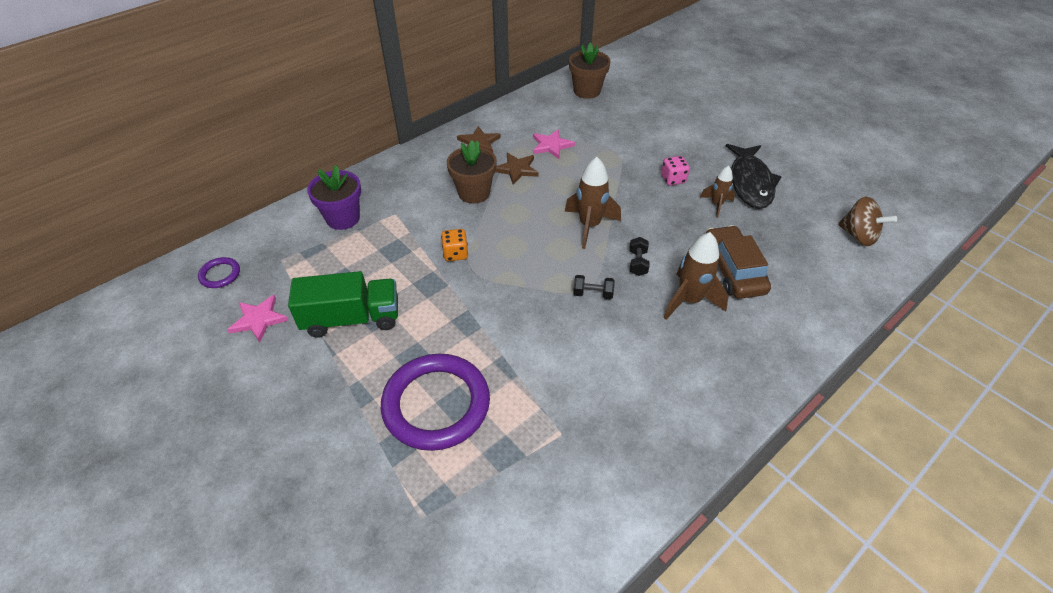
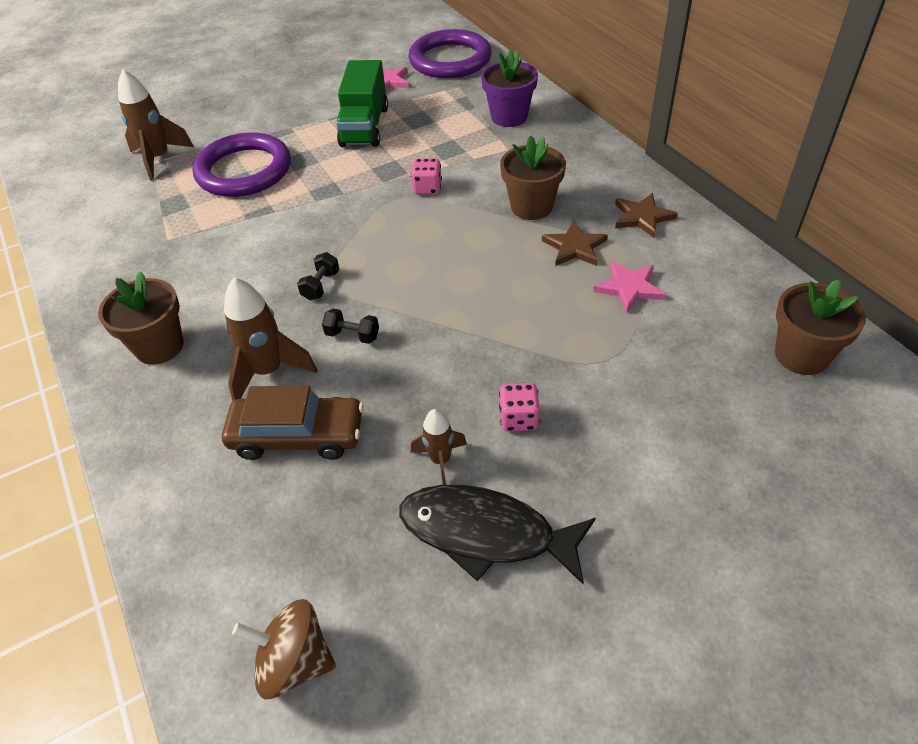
camera: 105 degrees right, 0 degrees up
purple ring [198,257,240,288] -> purple ring [409,29,492,78], size x2.28
orange dice [441,229,468,261] -> pink dice [411,158,442,195]
brown rocket [565,157,621,249] -> brown rocket moved to [118,70,194,181]
brown spinning top [838,197,897,246] -> brown spinning top turned 45 degrees clockwise [232,599,336,699]
none -> brown flower pot [98,271,184,365]

